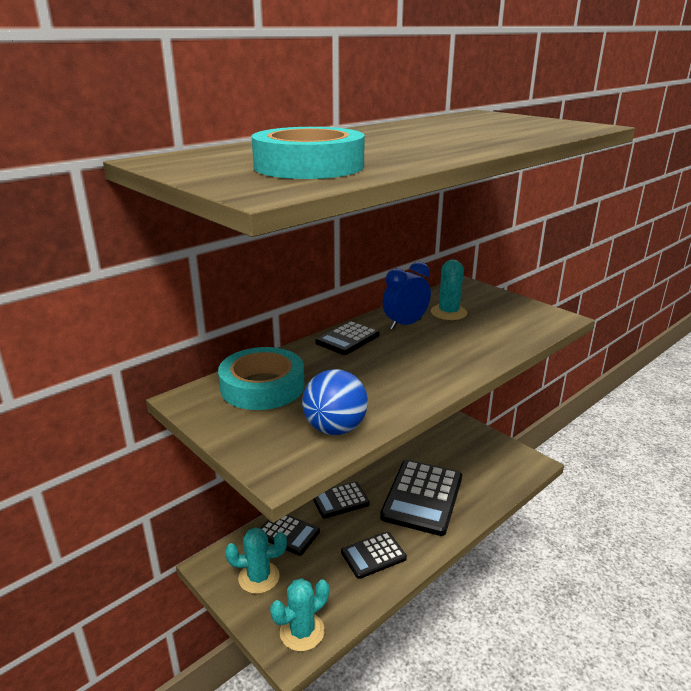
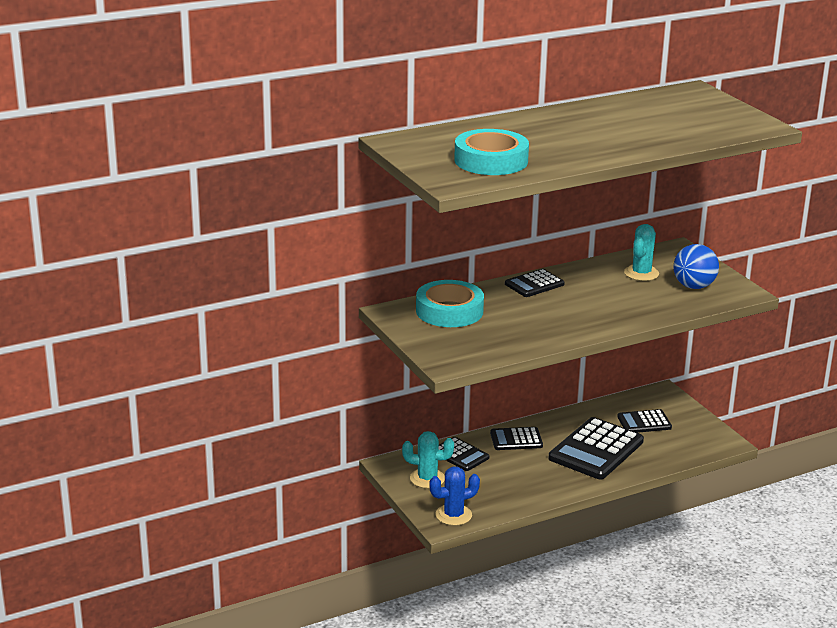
camera: 15 degrees right, 0 degrees up
turquoise cactus [270,578,329,651] -> blue cactus [429,467,480,526]
blue ball [302,369,368,435] -> blue ball moved to [673,244,719,289]
black calculator [341,532,407,579] -> black calculator moved to [617,409,672,433]
blue clock [383,262,431,330] -> none

